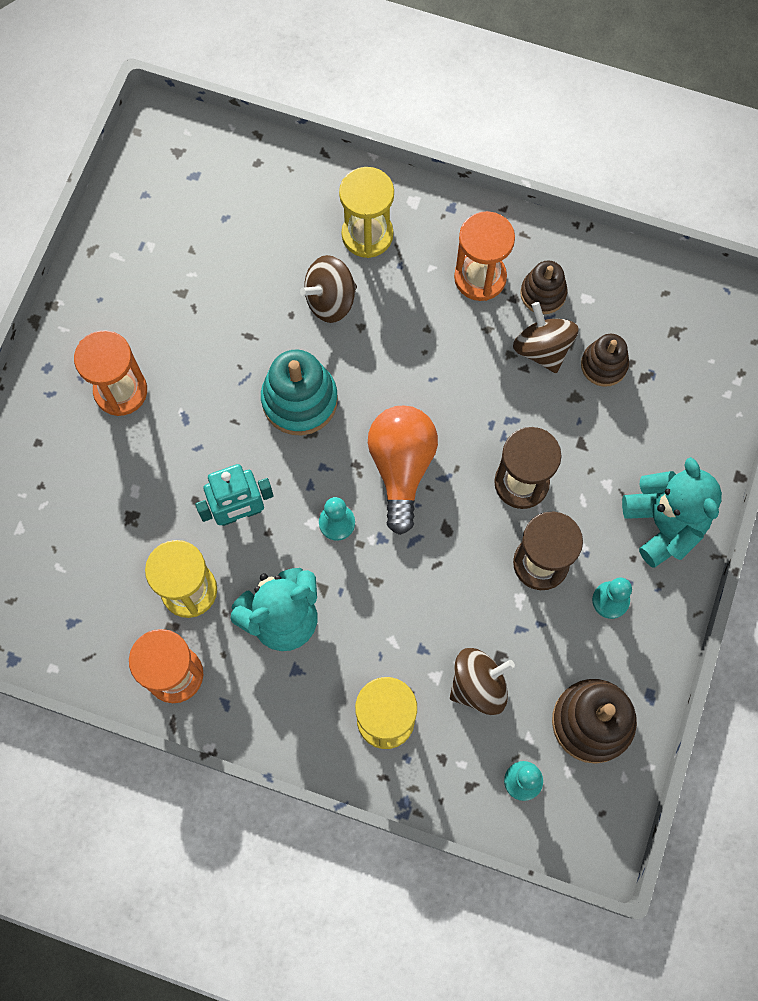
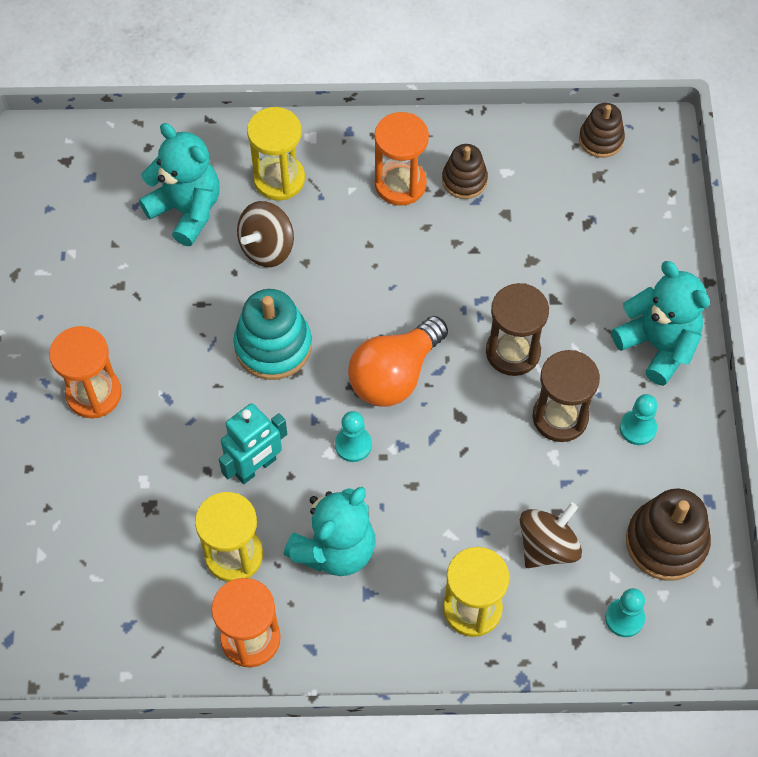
camera: 20 degrees left, 10 degrees down
orange light bulb [368,406,438,535] -> orange light bulb turned 120 degrees counterclockwise [348,316,448,407]
brown spinning top [513,302,579,373] -> none
brown stacking toy [581,334,629,387] -> brown stacking toy moved to [579,103,625,158]
none -> turquoise teddy bear [139,123,220,246]

